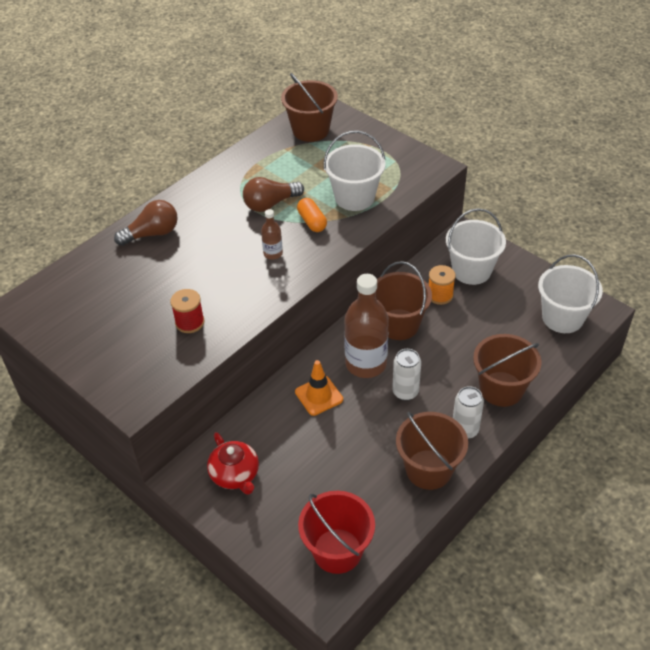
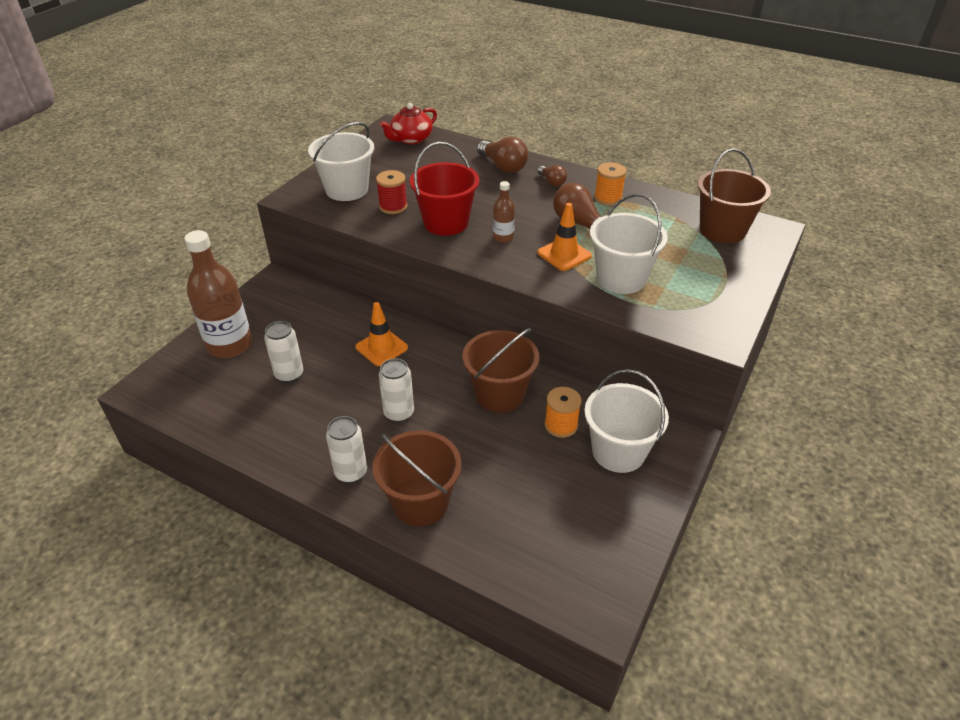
camera: 75 degrees right, 5 degrees down
red teapot [207,432,259,495] -> red teapot moved to [379,103,437,145]
orange capsule [297,198,327,232] -> orange traffic cone [537,203,592,271]
red bucket [298,491,375,574] -> red bucket moved to [410,142,479,236]
brown bottle [344,274,389,378] -> brown bottle moved to [184,230,252,358]
brown bucket [396,412,468,490] -> none
white bucket [538,254,603,333] -> white bucket moved to [308,122,374,201]
none -> white can [264,321,303,383]
none -> brown light bulb [538,165,567,187]
none -> orange spool [594,162,627,206]

